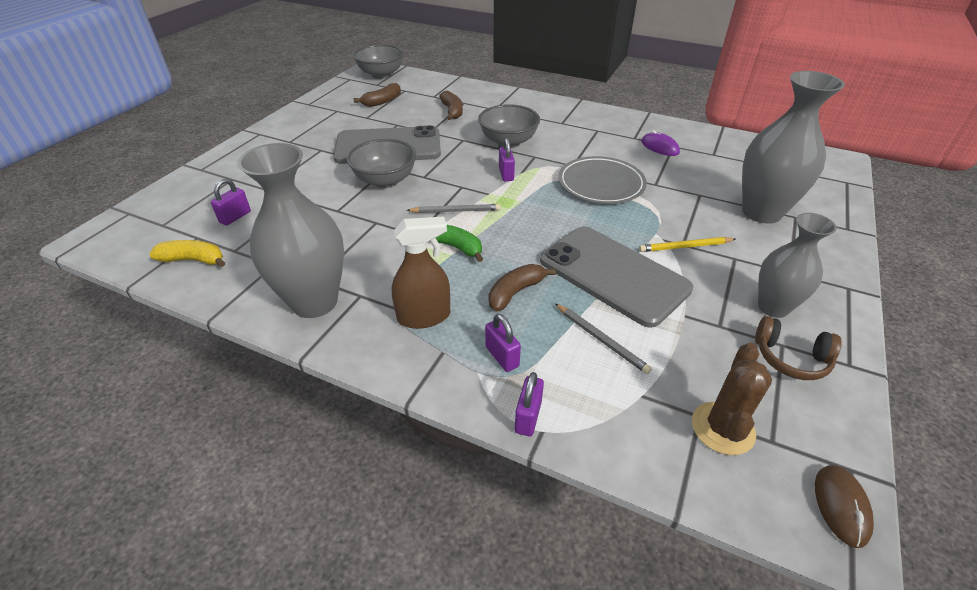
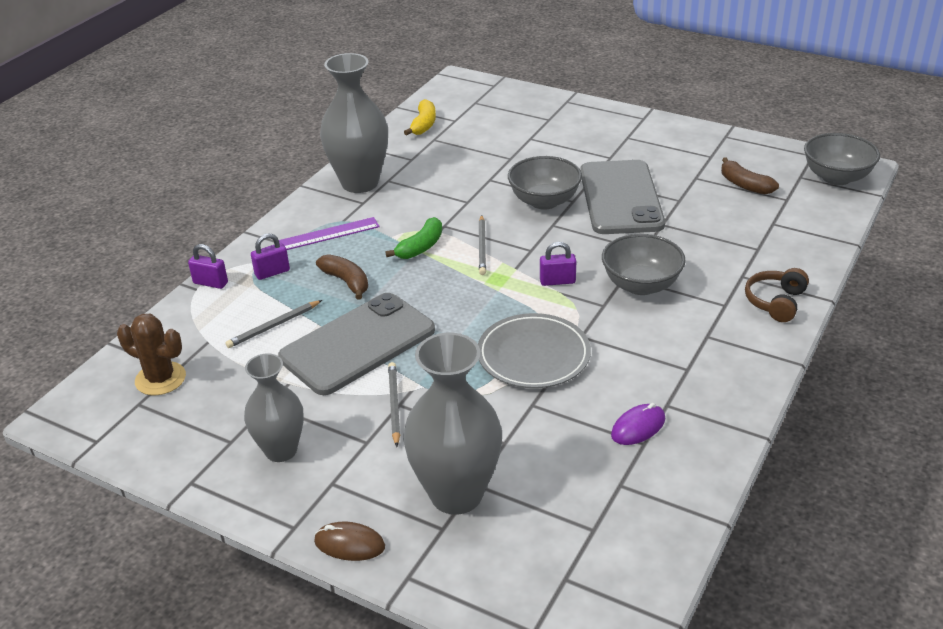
camera: 95 degrees right, 5 degrees down
purple padlock [211,179,251,226] -> none
brown spray bottle [392,217,450,329] -> purple ruler [279,217,380,250]
brown banana [439,91,463,120] -> none
yellow pencil [639,237,735,252] -> grey pencil [388,362,400,447]
brown headphones [755,316,842,380] -> brown headphones moved to [745,268,809,322]
brown mouse [815,465,874,548] -> brown mouse moved to [314,522,385,561]

